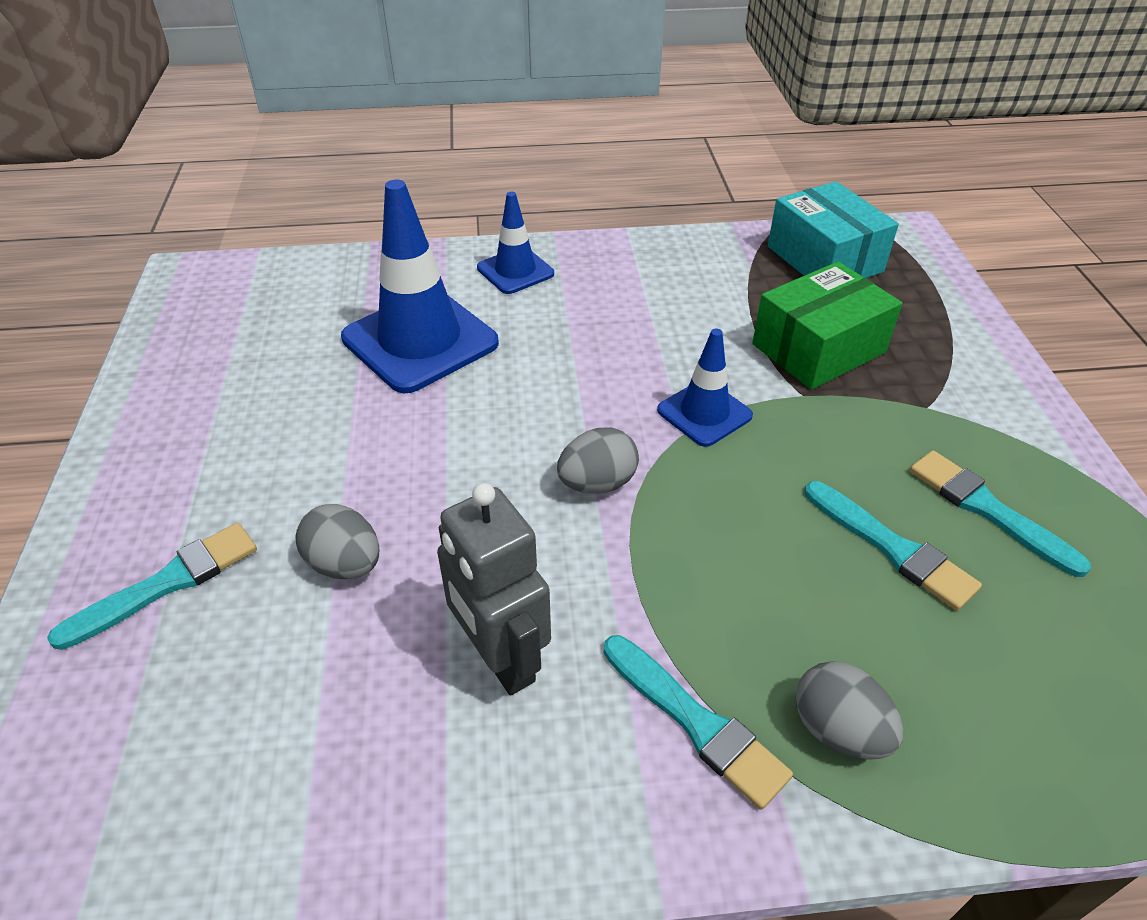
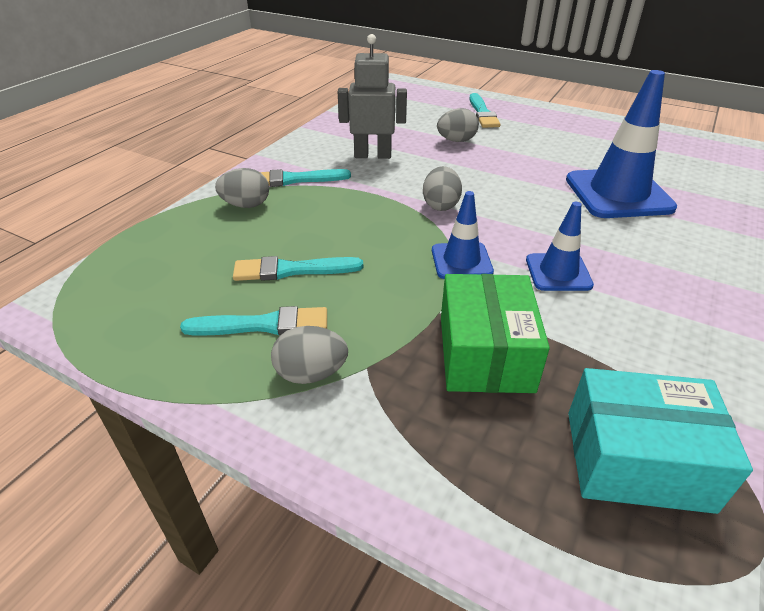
camera: 125 degrees right, 5 degrees down
blue traffic cone [477,192,554,294] -> blue traffic cone moved to [526,202,594,291]
none -> grey egg [271,326,348,384]

